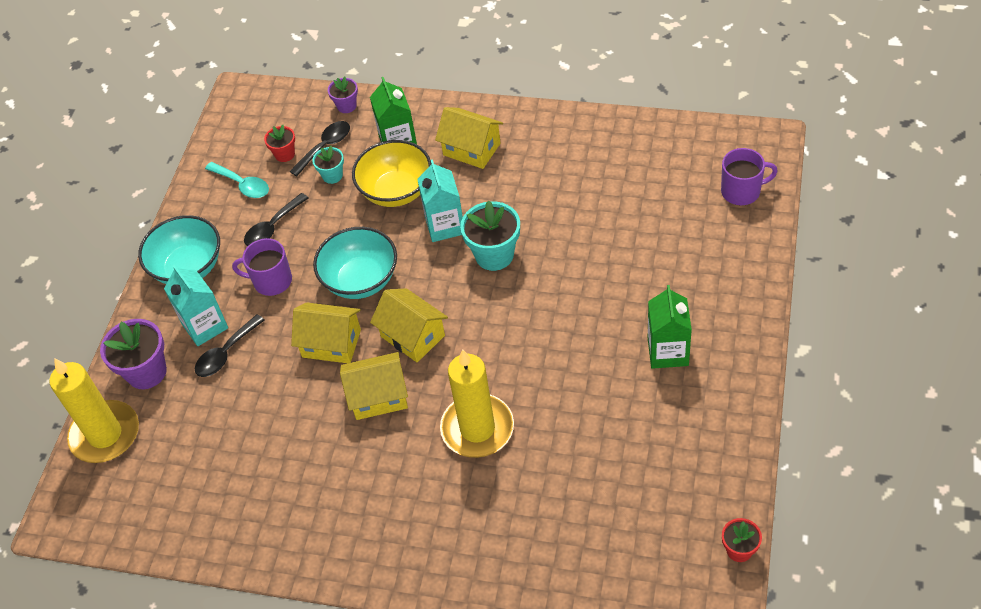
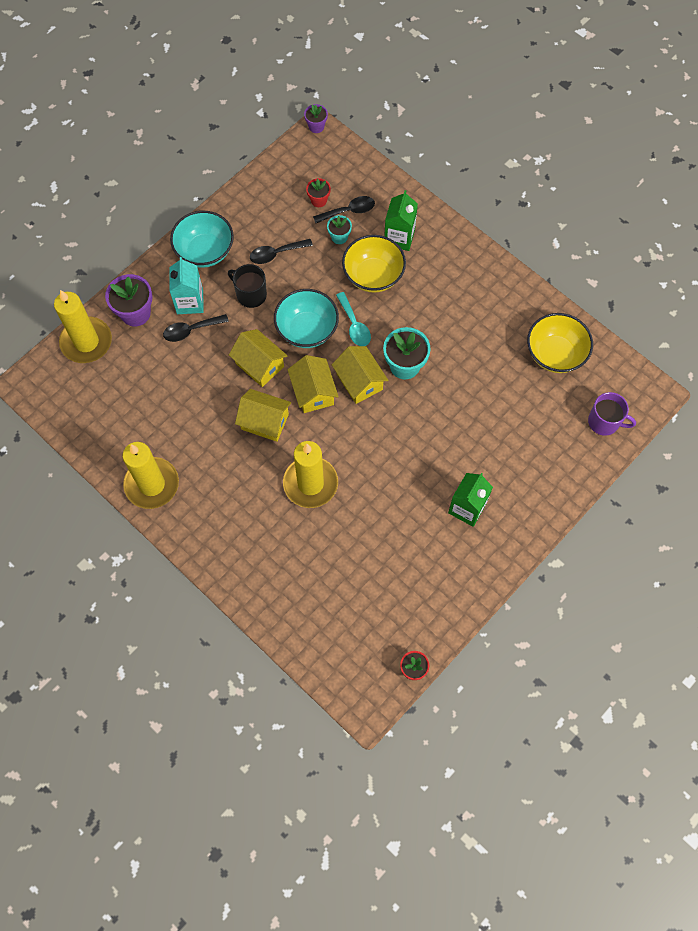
camera: 25 degrees right, 15 degrees up
turquoise spoon [205,162,269,198] -> turquoise spoon moved to [336,292,371,346]
purple mug [232,238,292,296] -> black mug [228,264,267,308]
purple flower pot [328,76,358,113] -> purple flower pot moved to [304,104,328,133]
turquoise carton [417,159,463,242] -> none
yellow house [435,107,503,169] -> yellow house moved to [332,346,388,404]
none -> yellow candle [123,442,179,509]
none -> yellow bowl [527,313,593,373]

